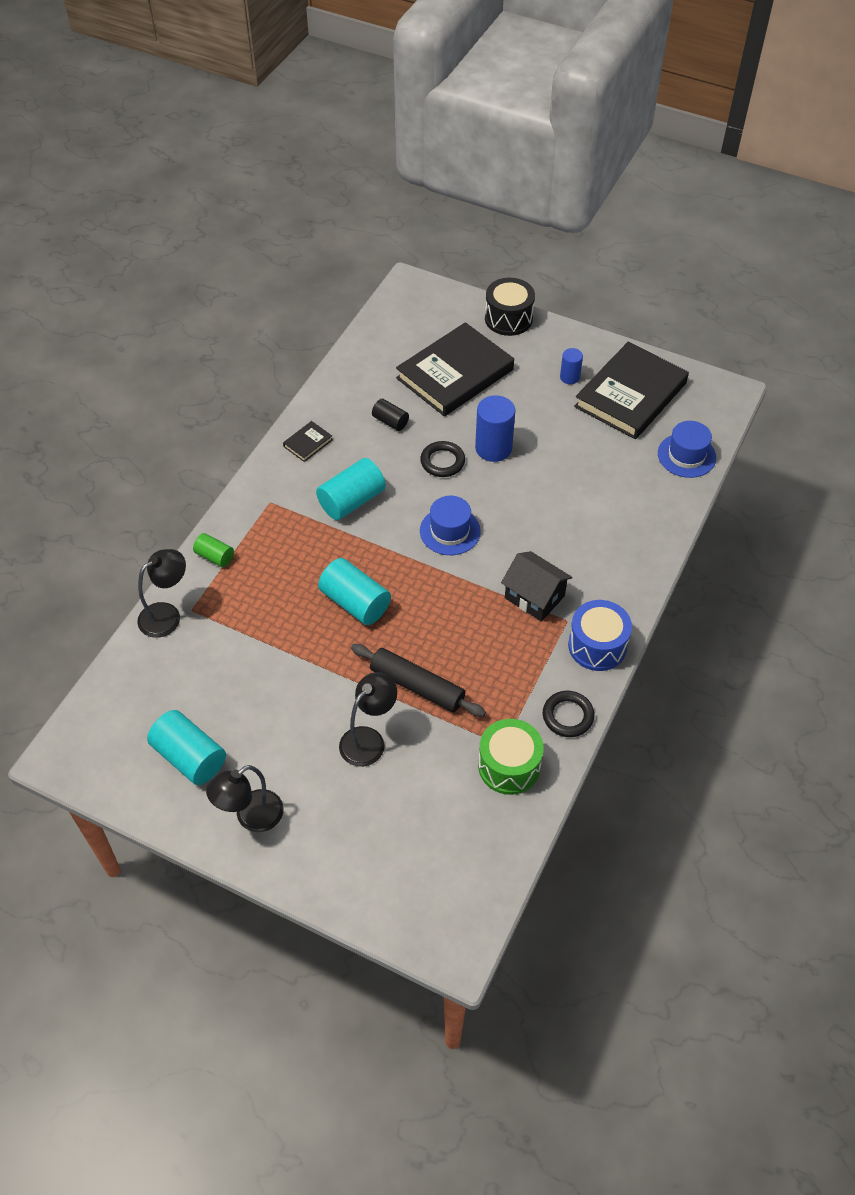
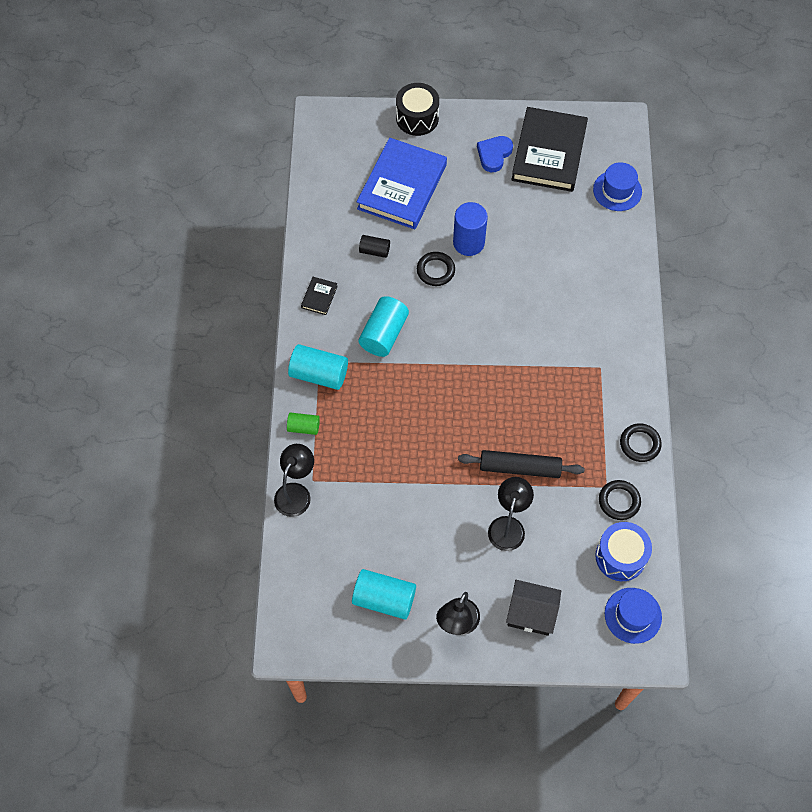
camera: 25 degrees left, 10 degrees up
turquoise cylinder [318,558,391,625] -> turquoise cylinder moved to [288,344,348,390]
black book [396,322,514,416] -> blue book [357,138,447,229]
blue hat [420,496,481,555] -> blue hat moved to [605,588,662,644]
green drum [478,719,544,795] -> black ring [599,480,641,520]
black house [501,551,573,622] -> black house moved to [506,580,561,636]
blue cylinder [560,348,583,384] -> blue heart [477,136,513,172]
blue drum [568,600,632,671] -> blue drum moved to [595,522,652,581]

